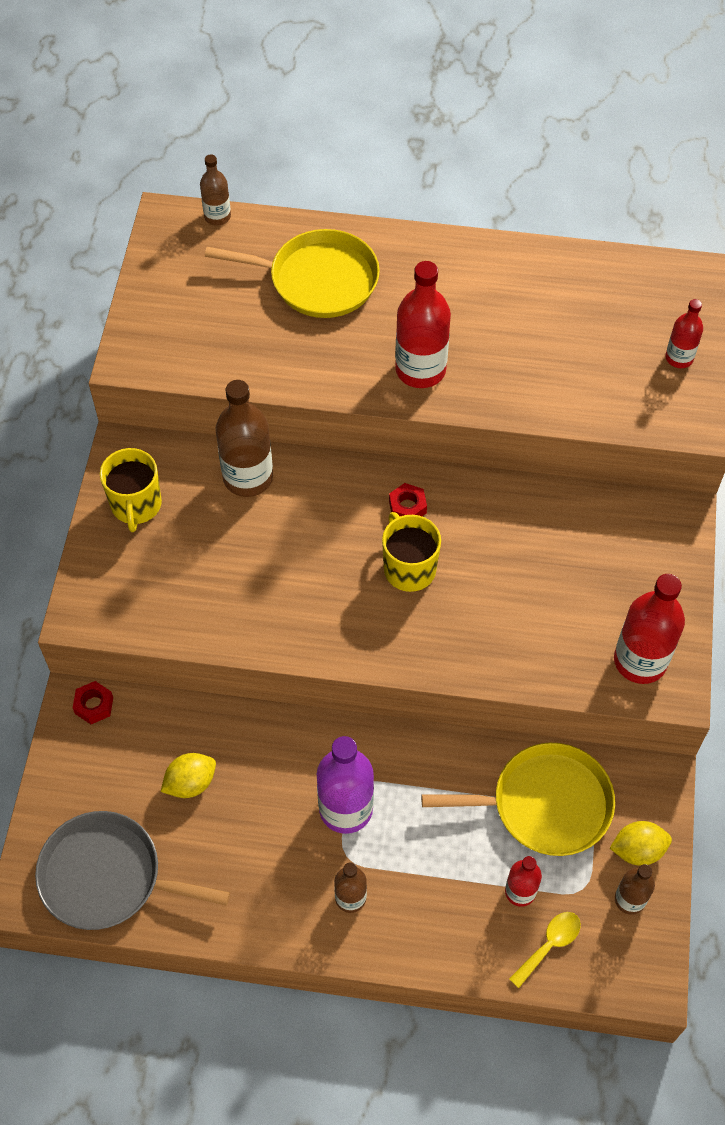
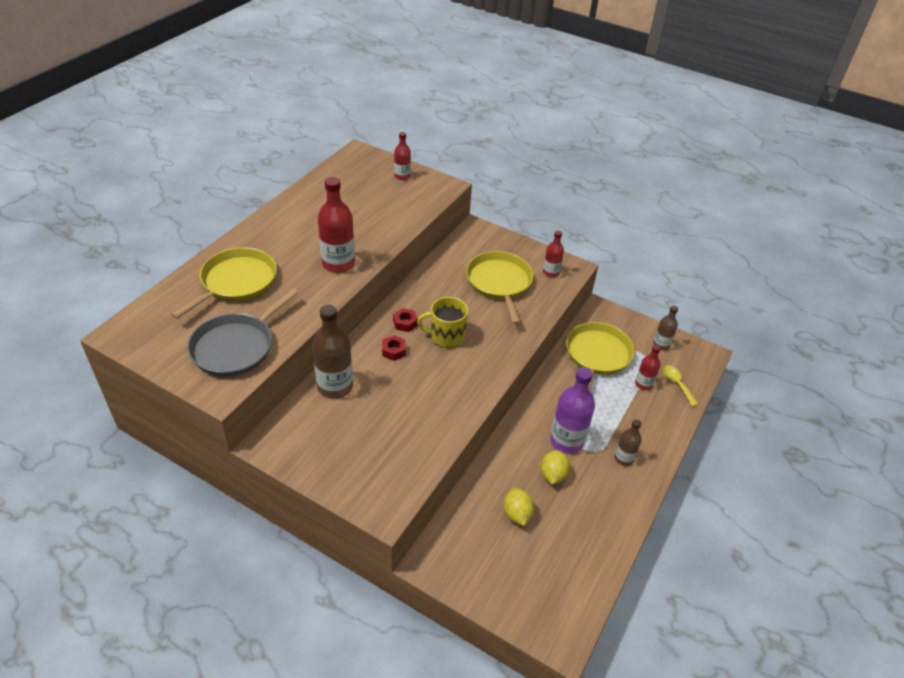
camera: 70 degrees left, 15 degrees down
grey pan [35,811,230,930] -> grey pan moved to [187,288,299,377]
red nut [73,681,113,724] -> red nut moved to [382,335,406,361]
yellow mug [100,448,162,532] -> none
brown bottle [200,155,231,226] -> none
yellow lemon [610,821,672,866] -> yellow lemon moved to [541,450,570,485]
red bottle [614,574,685,684] -> red bottle [543,231,564,278], size x0.56
none -> yellow pan [466,251,533,325]

